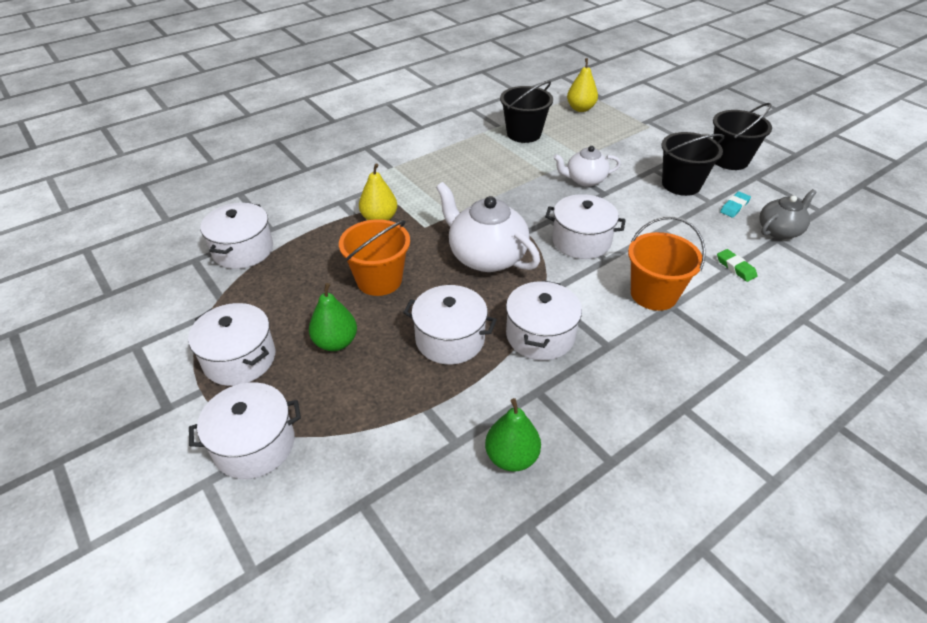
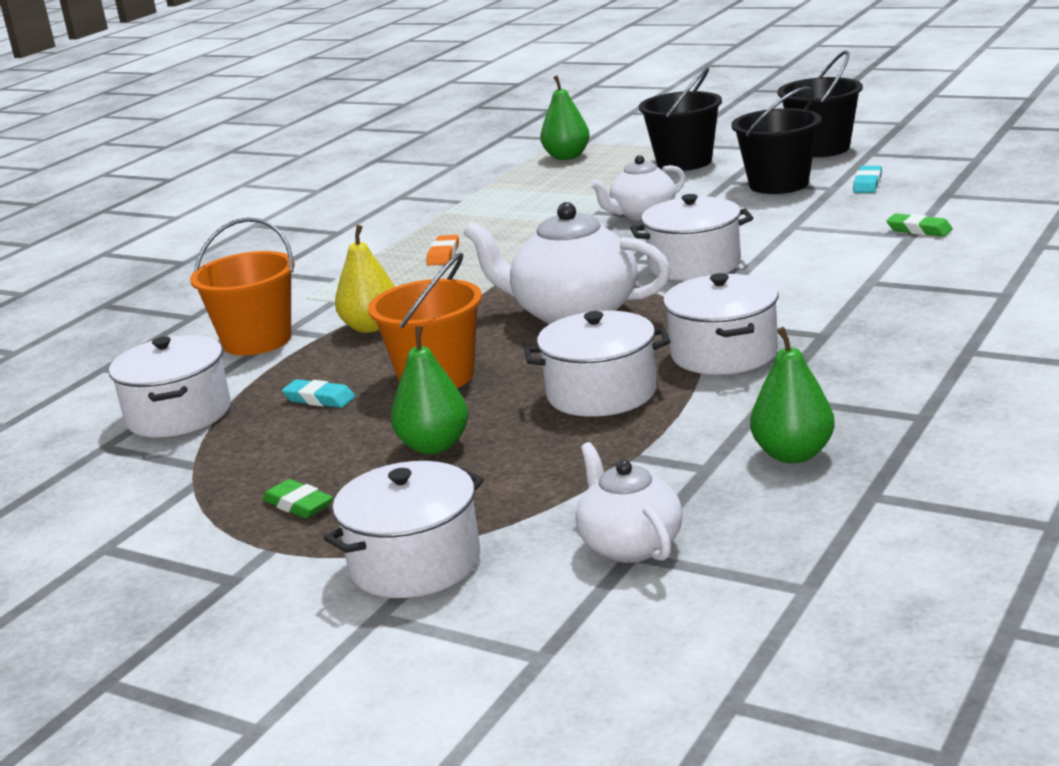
camera: 20 degrees left, 20 degrees down
white pot [188,303,275,386] -> green eraser [262,479,333,518]
black bucket [500,81,553,143] -> black bucket moved to [639,67,722,171]
yellow pear [567,58,598,112] -> green pear [540,75,590,160]
orange bucket [628,216,706,311] -> orange bucket moved to [190,217,295,356]
grey teapot [759,189,817,239] -> none
none -> turquoise eraser [282,379,355,408]
none -> orange eraser [426,235,459,265]
none -> white teapot [575,442,682,563]

